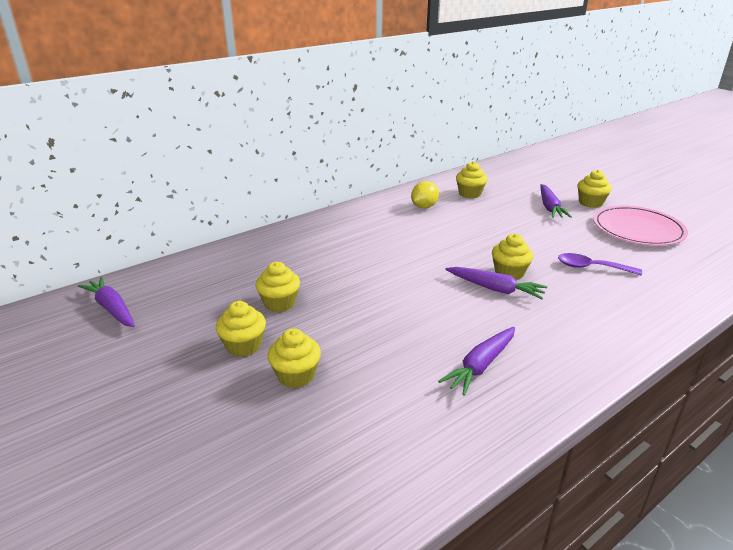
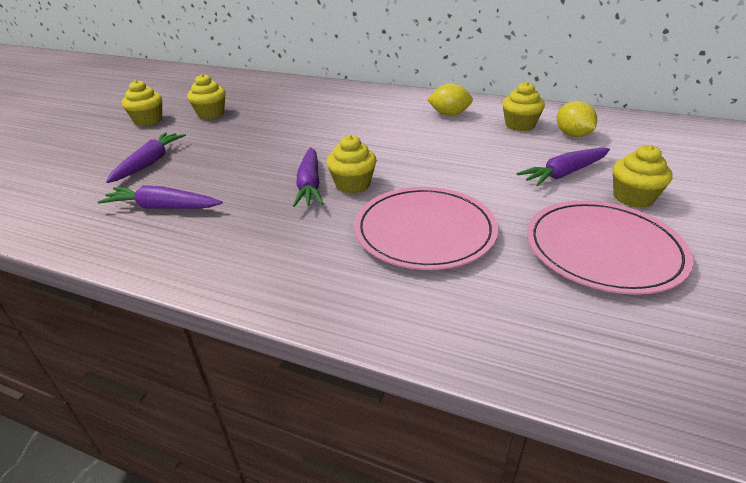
camera: 60 degrees right, 5 degrees up
purple carrot [78,277,135,327] -> purple carrot moved to [106,132,186,183]
yellow cupcake [268,328,321,388] -> none
purple spoon [558,253,642,275] -> pink plate [354,187,498,270]
none -> yellow lemon [557,101,597,137]

